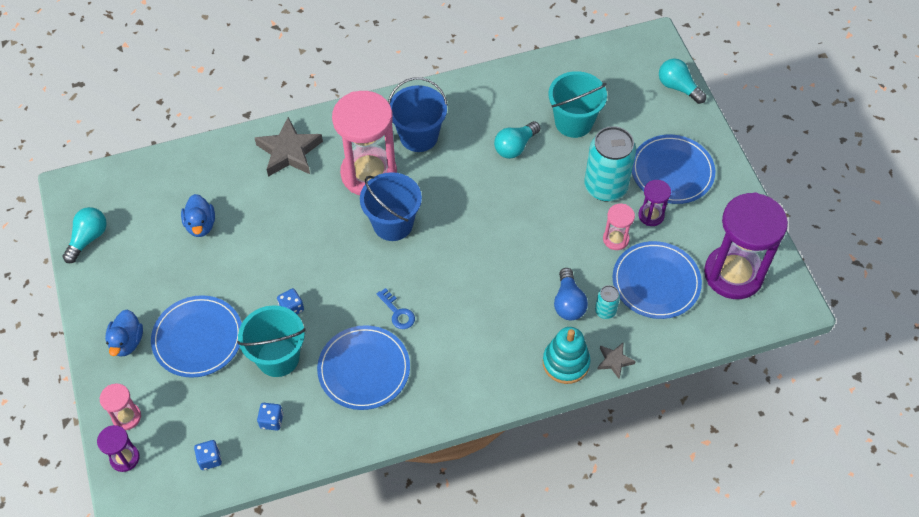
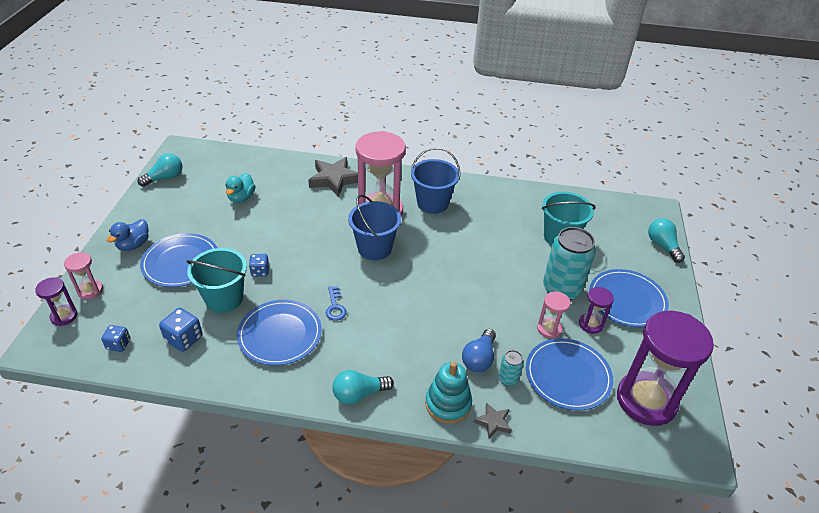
camera: 25 degrees right, 15 degrees down
blue duck [181,194,215,237] -> turquoise duck [226,173,255,203]
blue dice [257,403,283,431] -> blue dice [159,308,203,352], size x1.51
turquoise light bulb [494,121,540,159] -> turquoise light bulb moved to [332,370,394,404]

